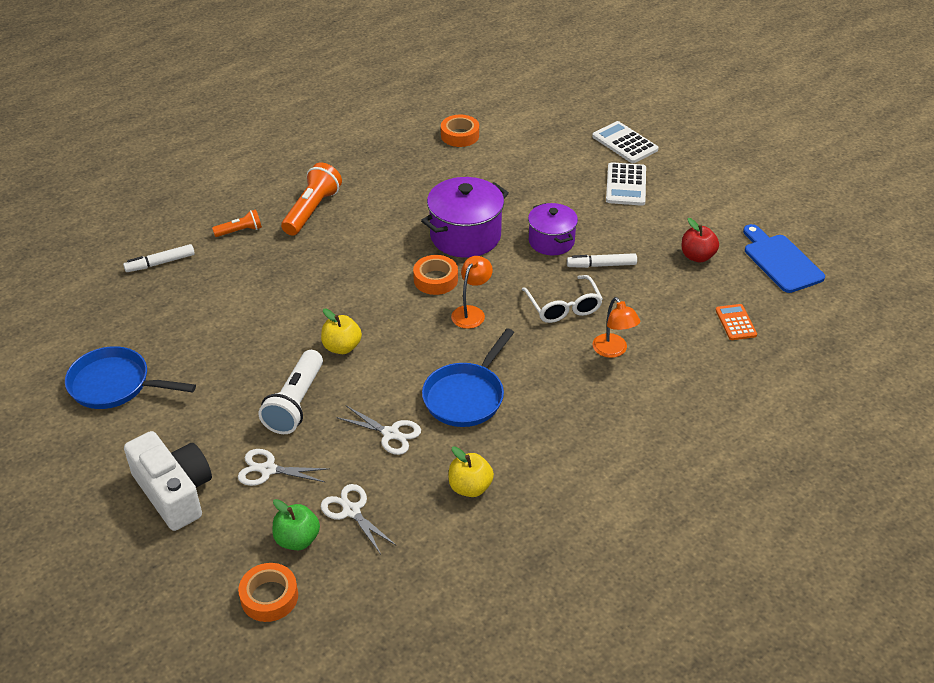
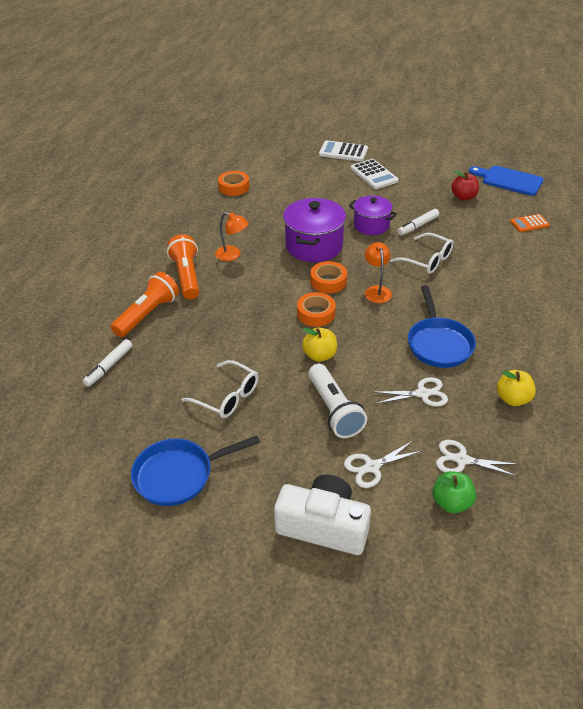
camera: 35 degrees left, 0 degrees up
orange flashlight [212,210,262,237] -> orange flashlight [111,272,179,337], size x1.80
orange tape [238,563,298,622] -> orange tape moved to [297,292,336,327]
orange lamp [592,297,640,358] -> orange lamp moved to [215,212,249,261]
orange calculator [716,304,757,340] -> orange calculator turned 60 degrees counterclockwise [510,214,550,232]
none -> white glasses [181,360,259,418]

